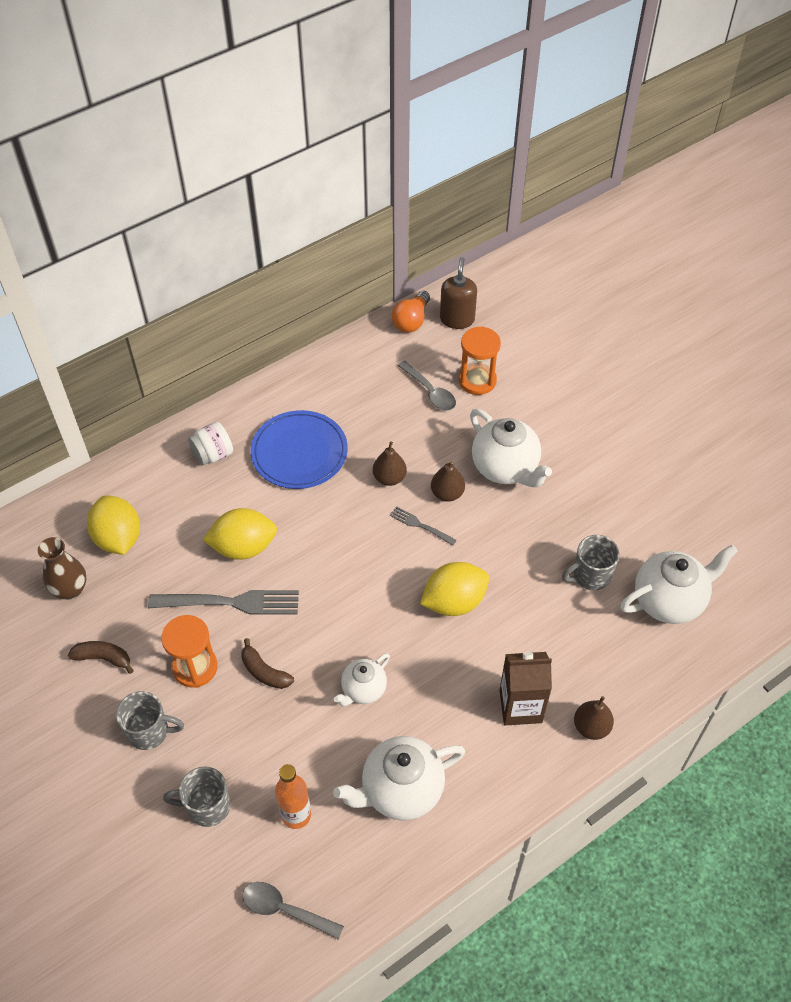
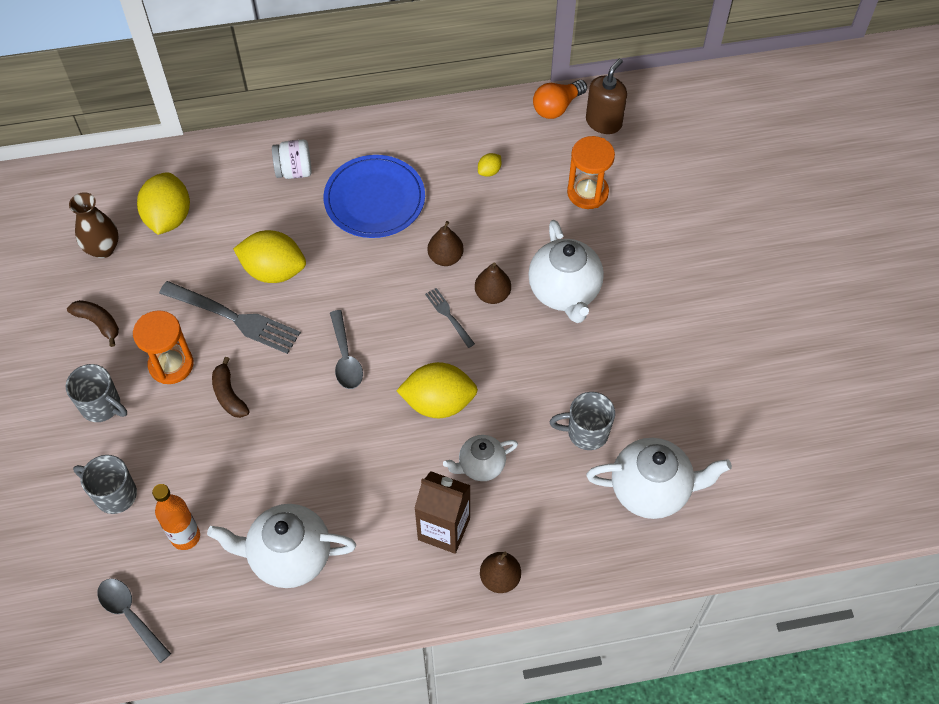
camera: 25 degrees right, 5 degrees up
white teapot [334,653,390,706] -> white teapot moved to [443,435,518,481]
grey spoon [398,361,456,411] -> grey spoon moved to [330,310,363,389]
none -> yellow lemon [478,153,501,177]

